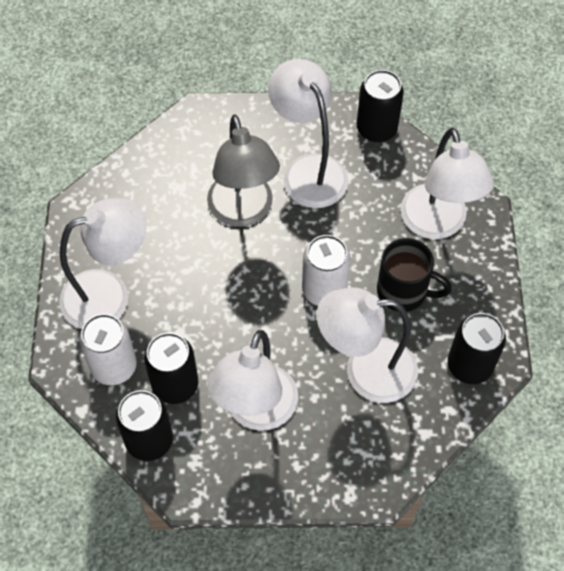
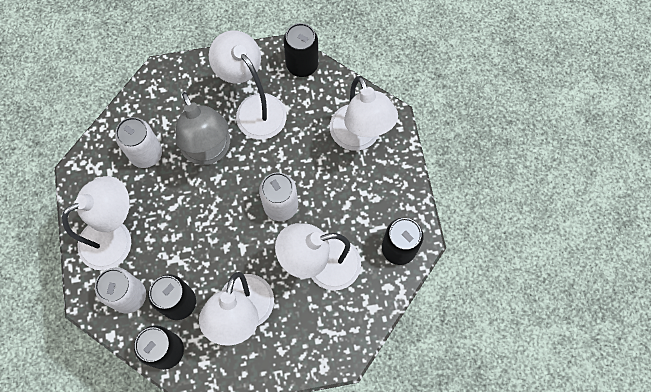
camera: 10 degrees left, 10 degrees up
black mug [377,238,452,312] -> none
none -> white can [115,117,162,168]

